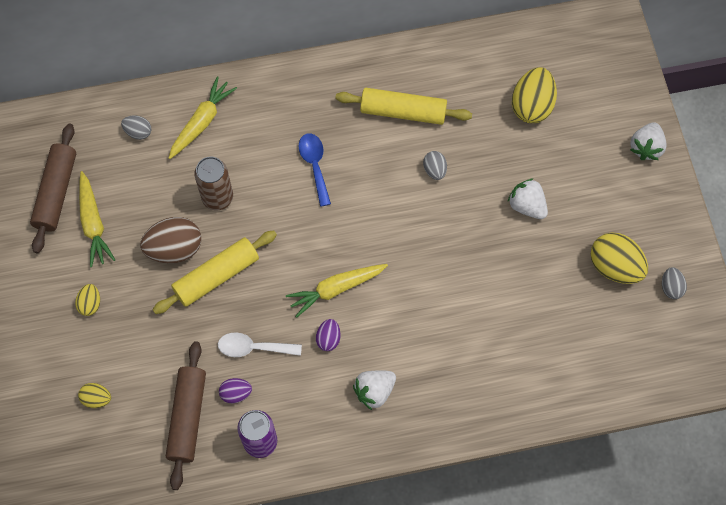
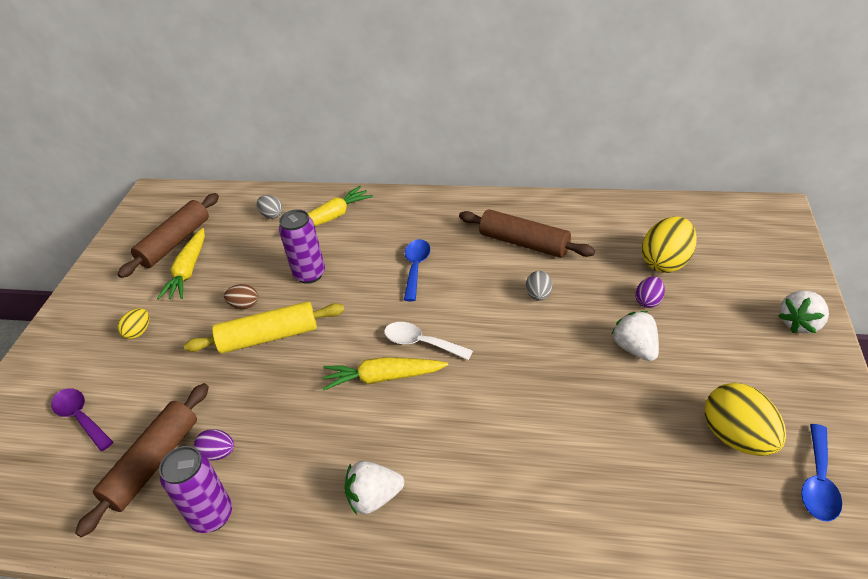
camera: 25 degrees right, 25 degrees down
yellow egg [78,383,111,408] -> purple spoon [51,388,113,451]
brown egg [140,217,201,263] -> brown egg [224,284,258,309], size x0.53
brown can [194,157,233,210] -> purple can [279,209,325,284]
white spoon [218,332,302,357] -> white spoon moved to [384,322,473,360]
purple egg [316,319,341,351] -> purple egg moved to [635,276,665,308]
yellow rolling pin [335,88,472,125] -> brown rolling pin [459,209,595,258]
grey egg [662,267,687,299] -> blue spoon [801,424,842,522]

